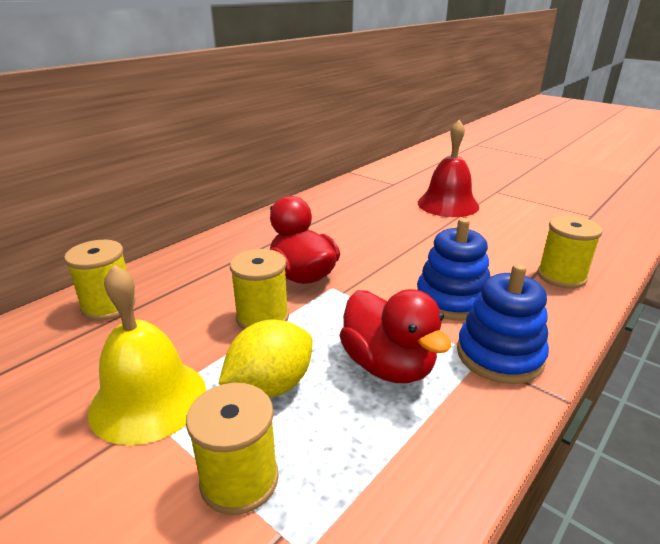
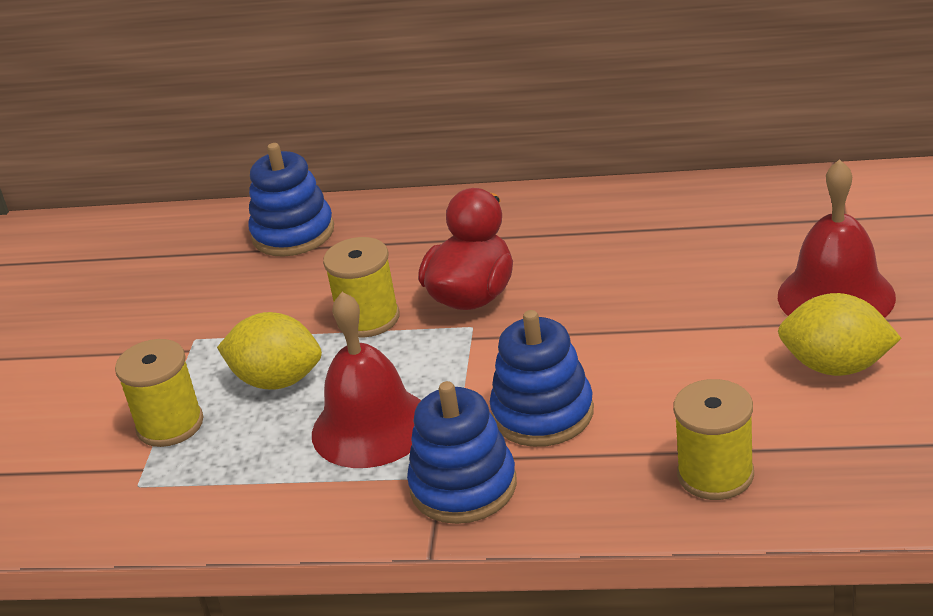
camera: 60 degrees right, 5 degrees up
yellow spool [64,240,135,321] -> blue stacking toy [248,143,334,257]
yellow bell [88,264,206,445] -> none
red duck [339,289,451,383] -> red bell [312,292,421,468]
none -> yellow lemon [778,293,901,376]

